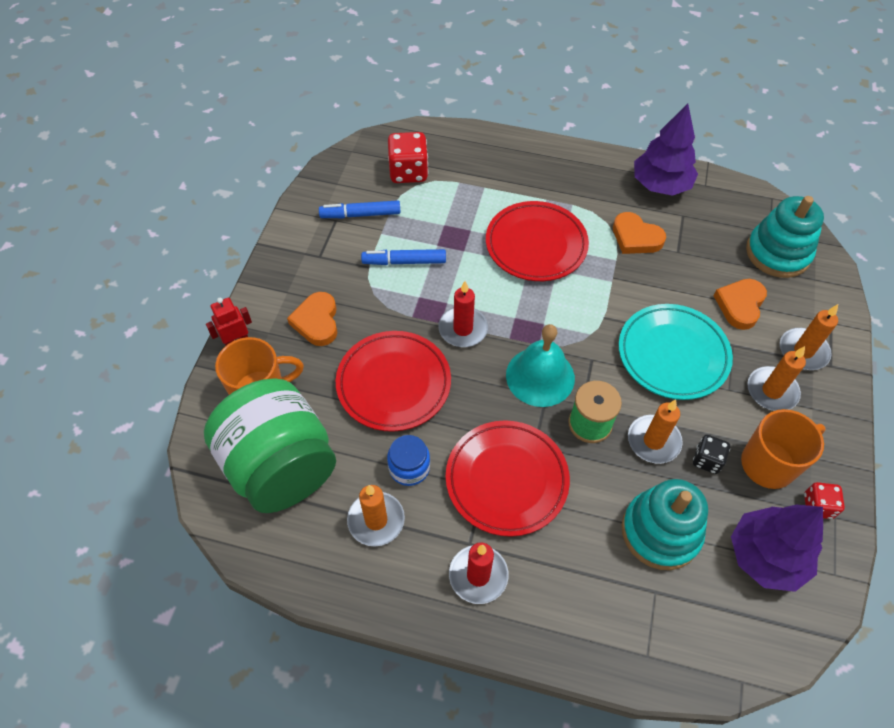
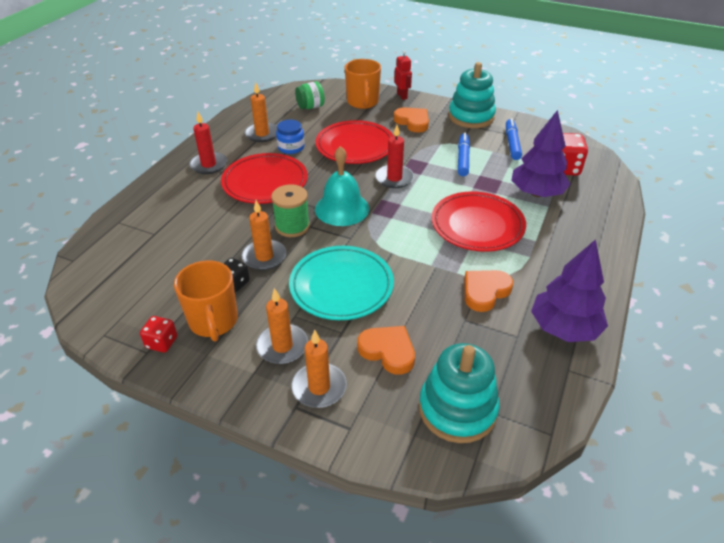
camera: 100 degrees right, 15 degrees down
green jar [204,379,336,513] -> green jar [295,81,325,109], size x0.42
orange heart [287,292,337,346] -> orange heart turned 45 degrees clockwise [394,107,429,133]
turquoise stacking toy [622,479,708,570] -> turquoise stacking toy moved to [448,62,496,128]
purple tree [731,505,823,592] -> purple tree moved to [511,110,571,197]

